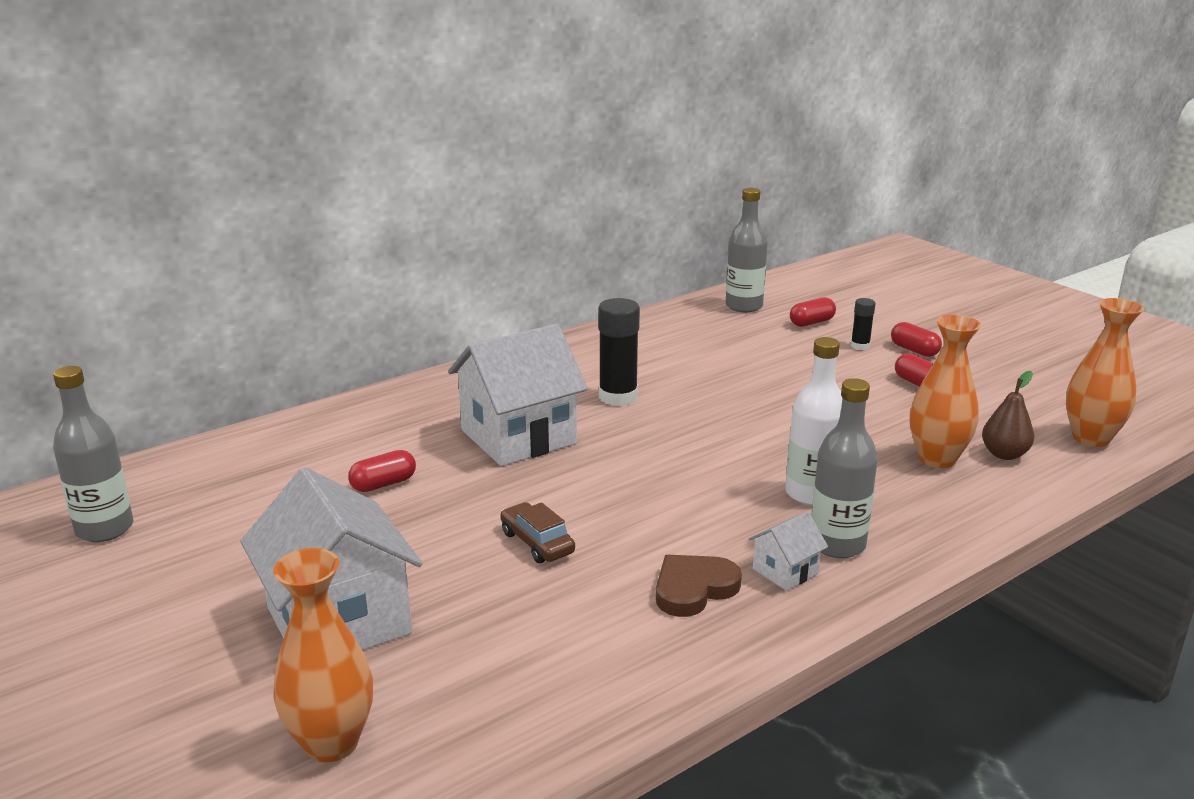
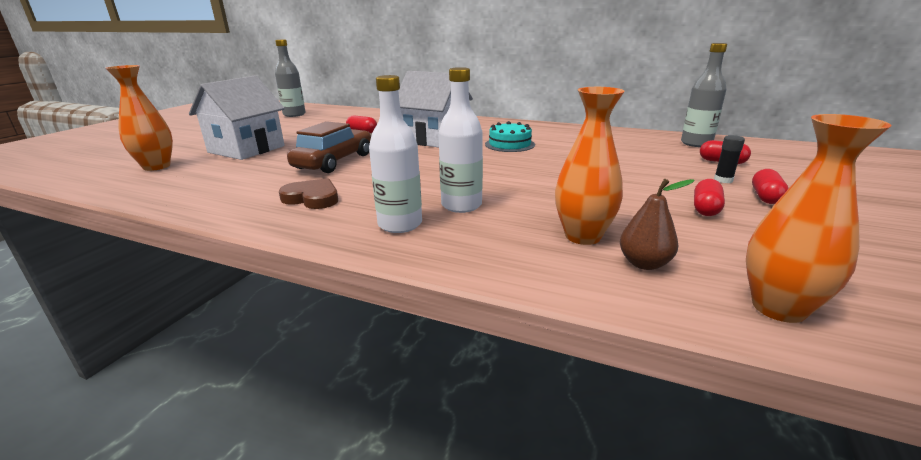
camera: 60 degrees right, 0 degrees up
brown car [500,502,575,563] -> brown car [287,121,371,173], size x1.80
black glue stick [598,298,640,406] -> turquoise cake [485,121,535,152]
white house [748,511,828,591] -> none
grey bottle [811,378,878,558] -> white bottle [369,75,422,233]

